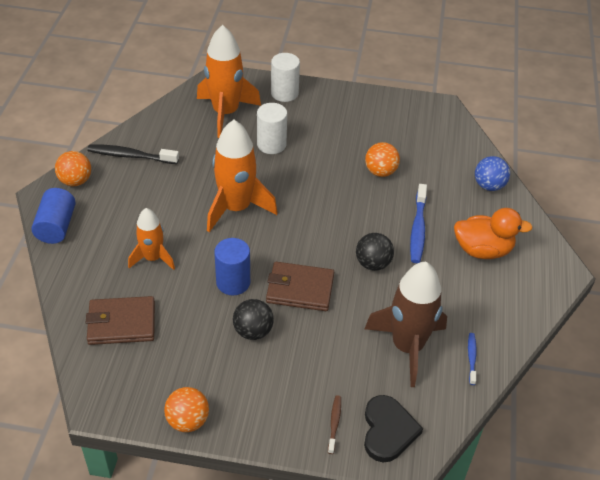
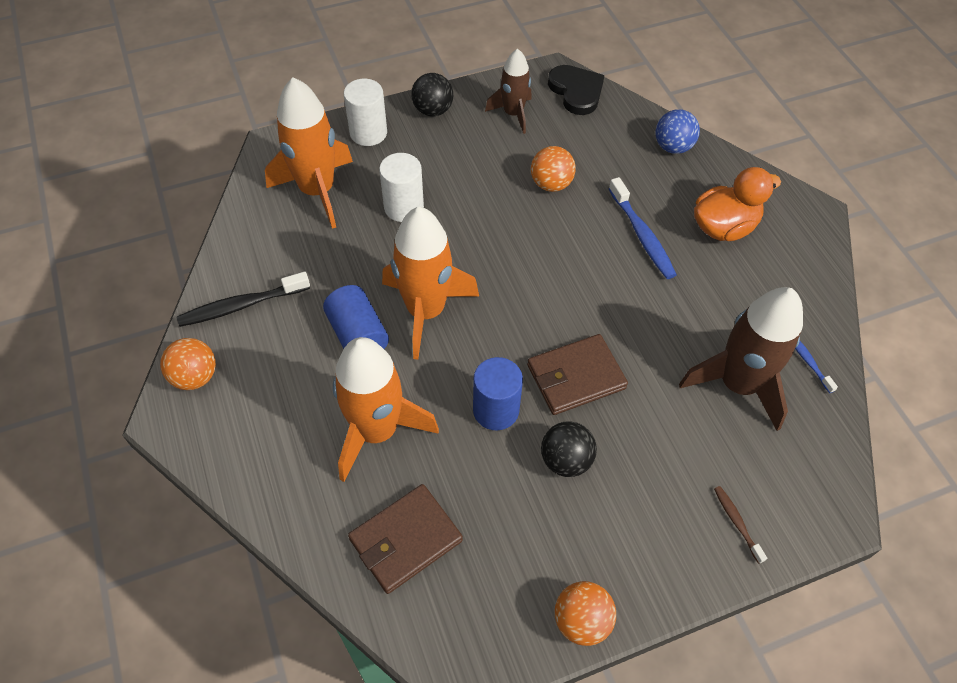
camera: 30 degrees left, 10 degrees up
blue cylinder [31,188,76,244] -> blue cylinder moved to [323,285,389,349]
orange rocket [128,208,175,270] -> orange rocket [333,337,439,482], size x1.68
black ball [356,233,394,271] -> black ball moved to [411,73,453,117]
black heart [364,395,423,462] -> black heart moved to [548,65,604,115]
none -> brown rocket [485,49,531,134]

